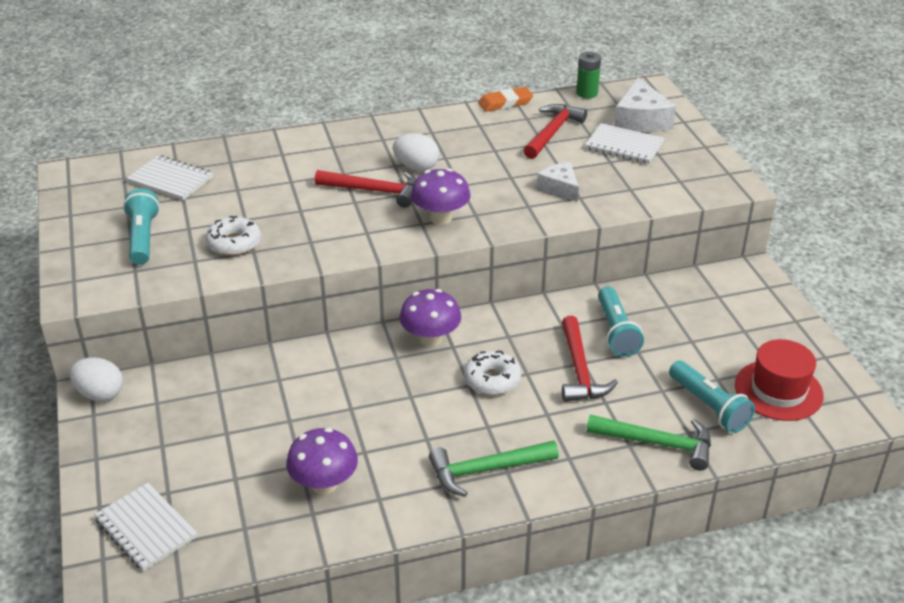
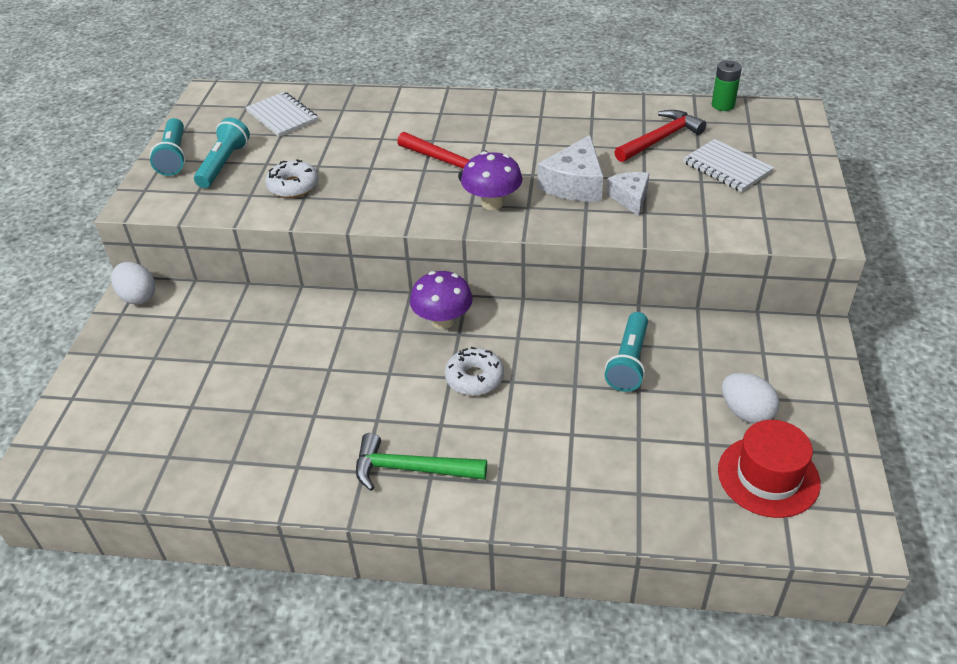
camera: 25 degrees right, 5 degrees up
white notebook [94,483,197,571] -> none
purple mushroom [286,428,358,494] -> none
white egg [393,133,439,171] -> white egg moved to [722,373,780,424]
orange eraser [478,87,533,112] -> none
red hammer [562,316,618,402] -> none
green hammer [587,414,711,471] -> none
white cheese [614,77,676,132] -> white cheese moved to [537,135,603,202]
turquoise flashlight [669,361,755,433] -> turquoise flashlight moved to [150,118,186,176]

